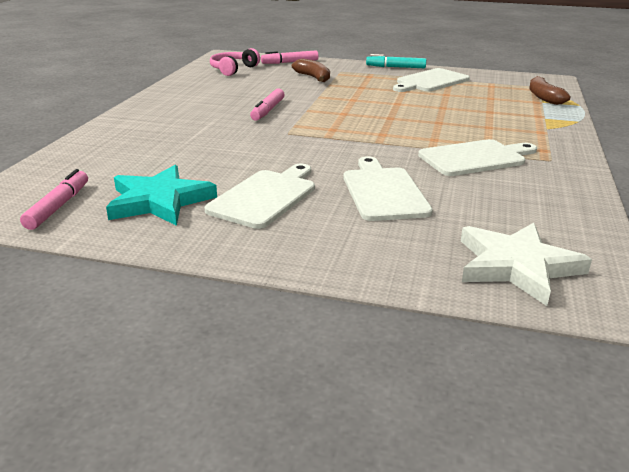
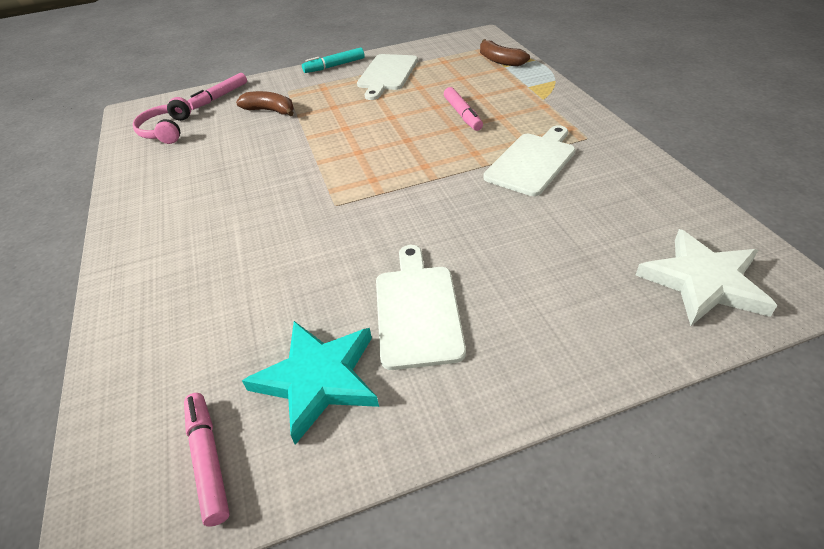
camera: 30 degrees left, 15 degrees up
pink marker [250,88,285,121] -> pink marker moved to [444,87,483,131]
white cutting board [344,156,433,221] -> none

